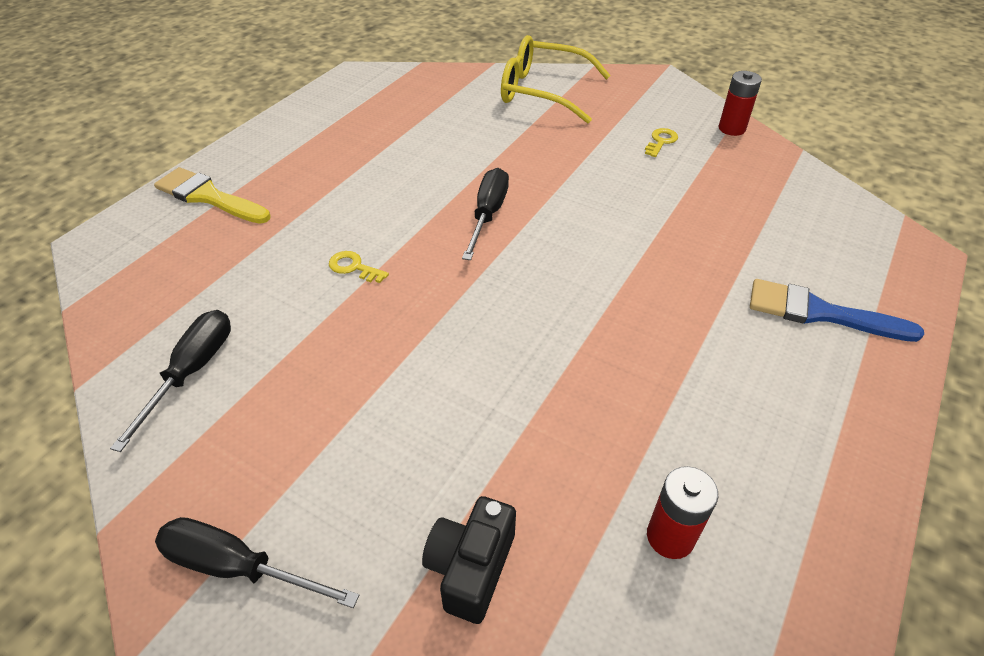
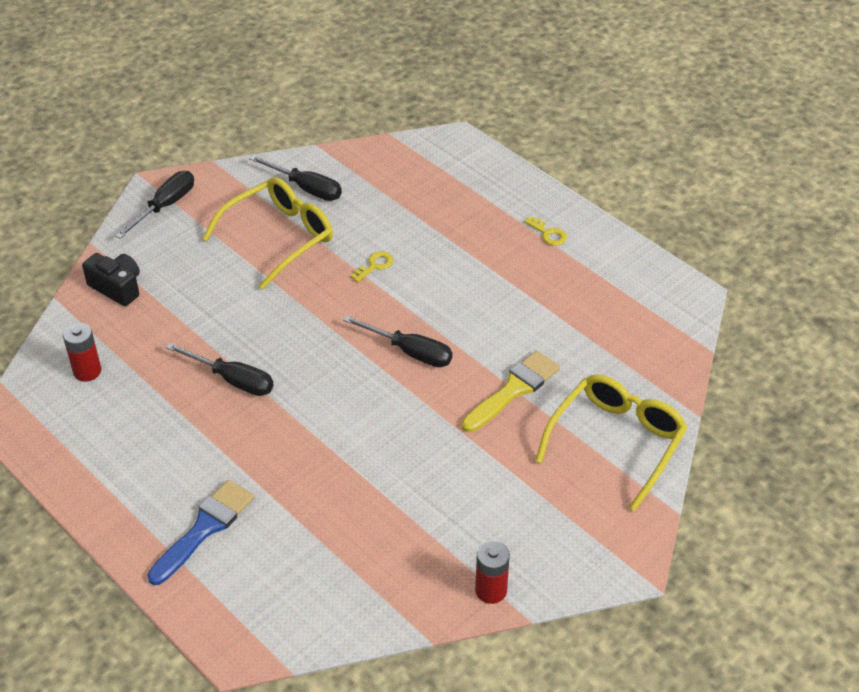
camera: 105 degrees right, 0 degrees up
yellow brush [154,167,271,224] -> yellow brush moved to [461,350,560,432]
yellow key [645,128,678,157] -> yellow key moved to [524,216,567,246]
none -> black screwdriver [166,343,274,396]
none -> yellow glasses [202,177,333,289]

